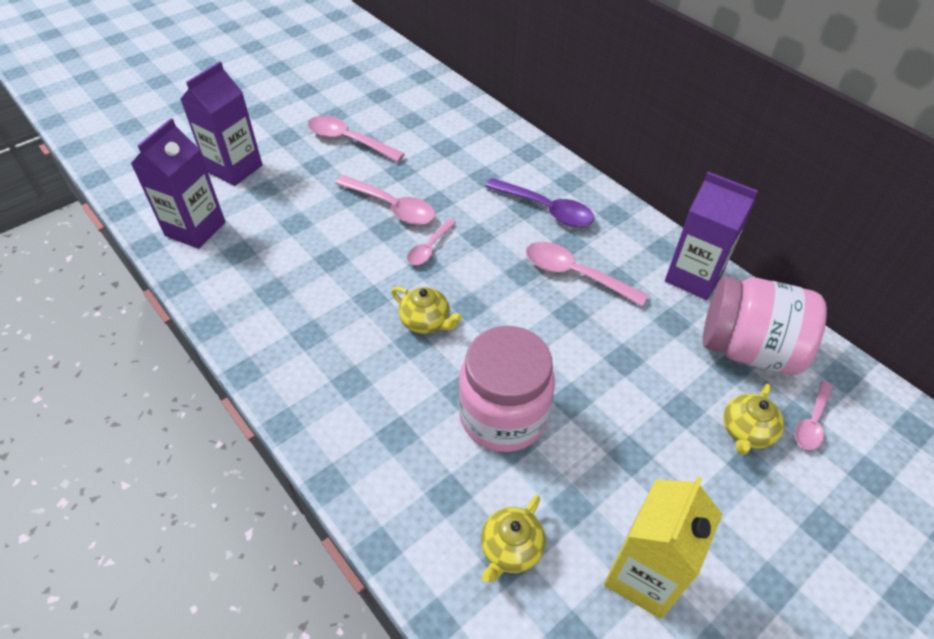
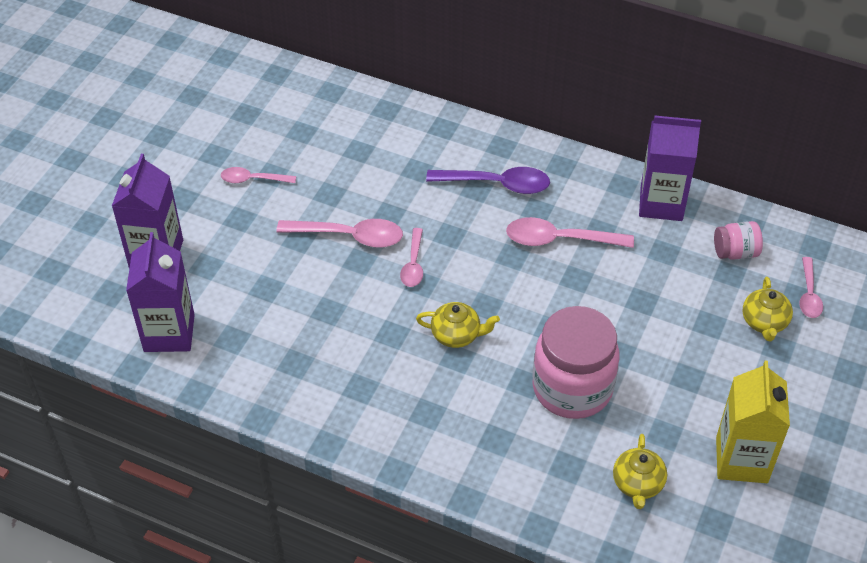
camera: 25 degrees left, 0 degrees up
pink spoon [308,116,405,162] -> pink spoon [221,167,296,183], size x0.61
pink jar [703,276,827,375] -> pink jar [714,221,763,260], size x0.48

